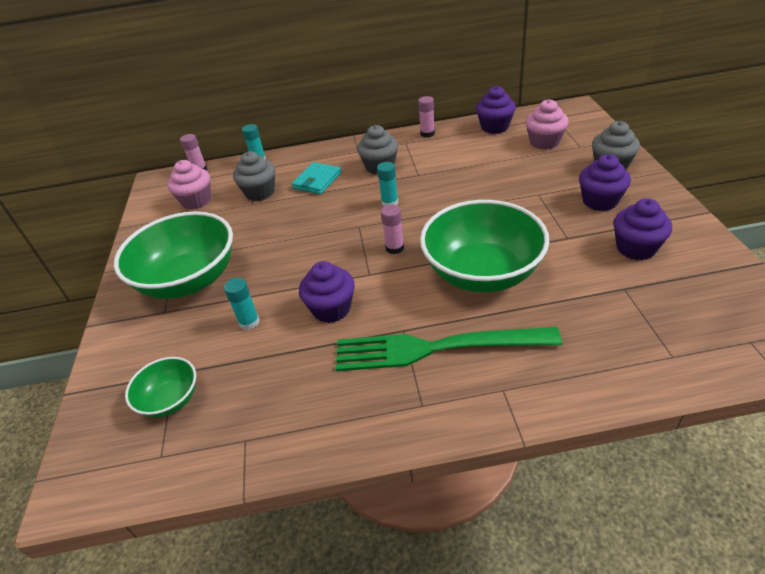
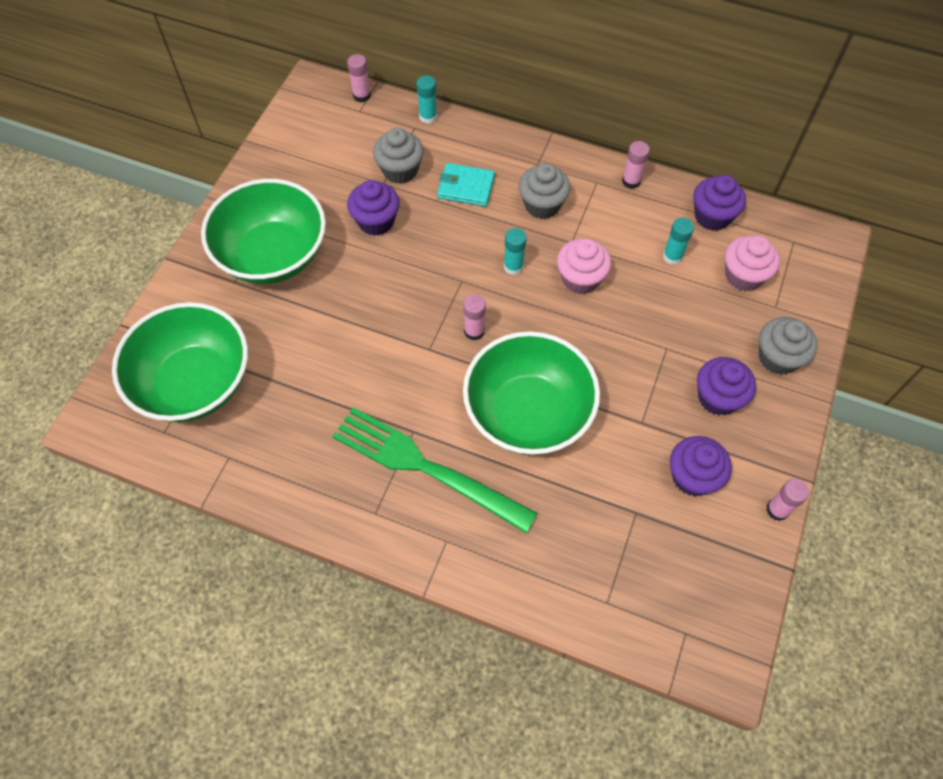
camera: 25 degrees right, 20 degrees up
green bowl [125,357,196,418] -> green bowl [112,302,248,422], size x2.04
pink cupcake [167,160,211,209] -> pink cupcake moved to [557,238,611,294]
turquoise glue stick [224,278,260,330] -> turquoise glue stick moved to [663,218,694,265]
turquoise wallet [292,162,341,194] -> turquoise wallet turned 45 degrees clockwise [437,163,495,207]
purple cupcake [299,261,355,323] -> purple cupcake moved to [347,180,400,236]
none -> pink glue stick [766,479,809,521]

